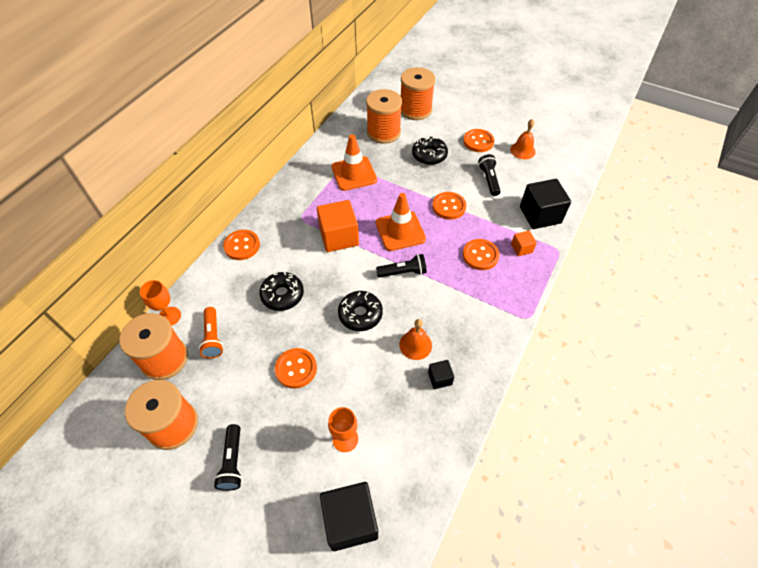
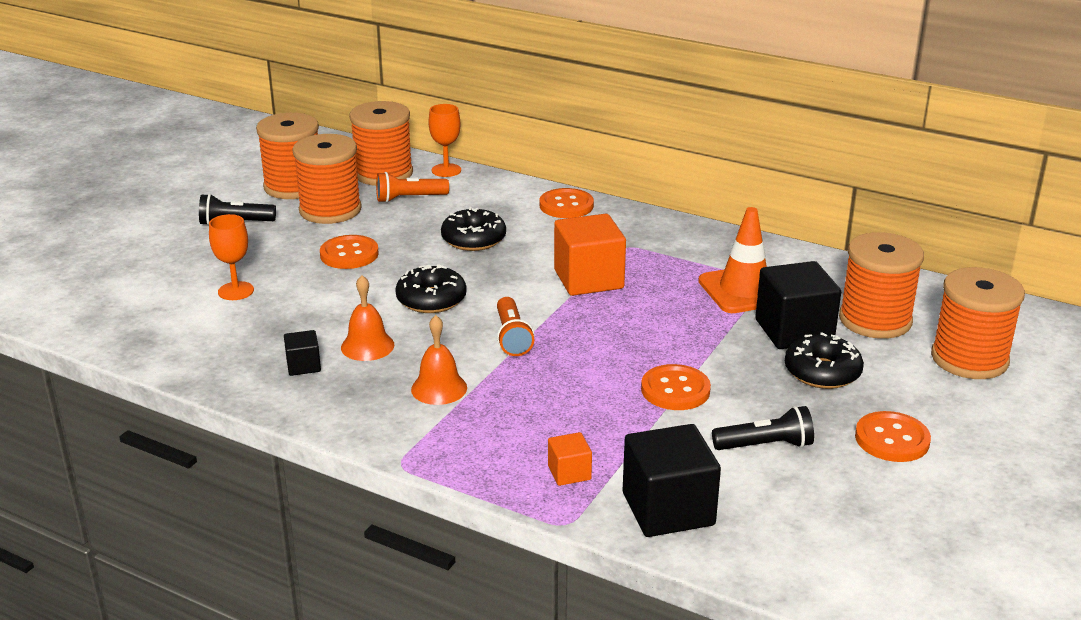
camera: 90 degrees right, 25 degrees down
black cube [320,482,378,551] -> black cube moved to [755,261,841,349]
orange traffic cone [376,193,426,251] -> none
black flashlight [376,254,427,278] -> orange flashlight [497,297,535,356]
orange button [463,239,499,270] -> none
orange bell [510,119,536,159] -> orange bell moved to [411,315,467,405]
none -> orange spool [292,134,362,224]

